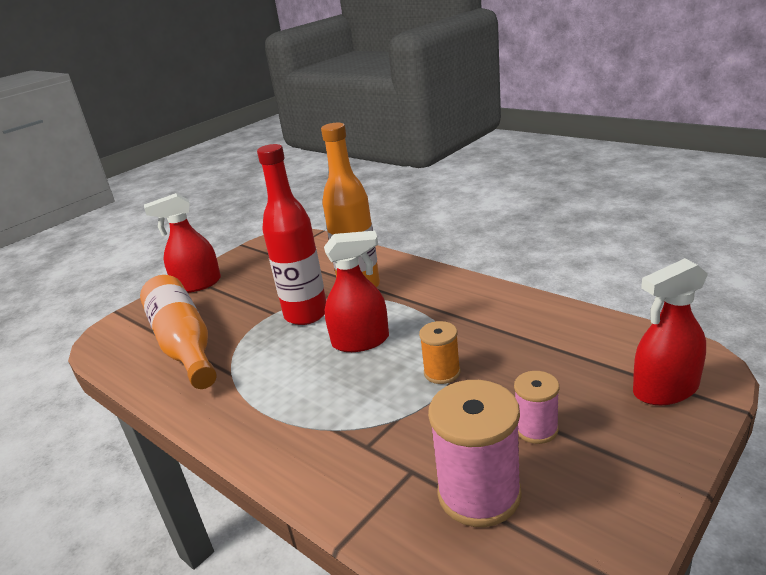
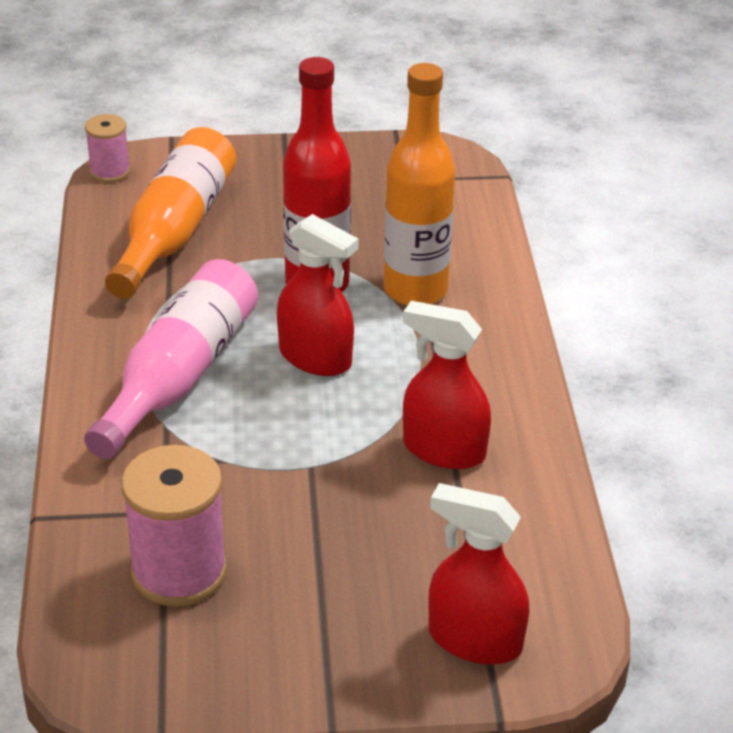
camera: 40 degrees right, 10 degrees up
red spray bottle [144,193,221,293] -> red spray bottle moved to [403,301,491,469]
orange spool [419,321,460,384] -> none
pink spool [514,371,559,444] -> pink spool moved to [85,114,130,183]
none -> pink bottle [84,259,258,459]

